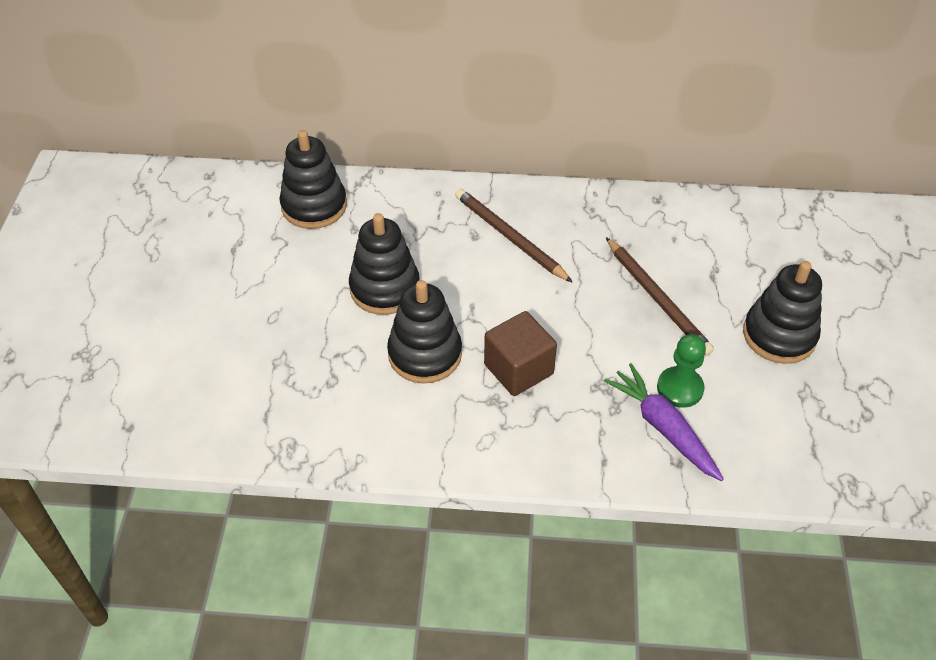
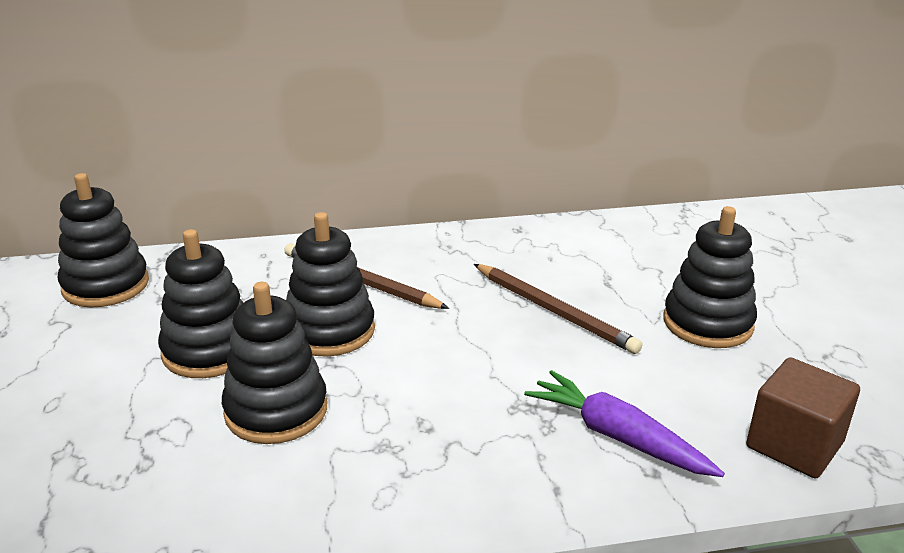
camera: 15 degrees left, 20 degrees down
brown cube [484,311,557,396] -> brown cube moved to [746,357,860,478]
green pawn [657,334,706,408] -> none
none -> black stacking toy [286,212,375,357]

